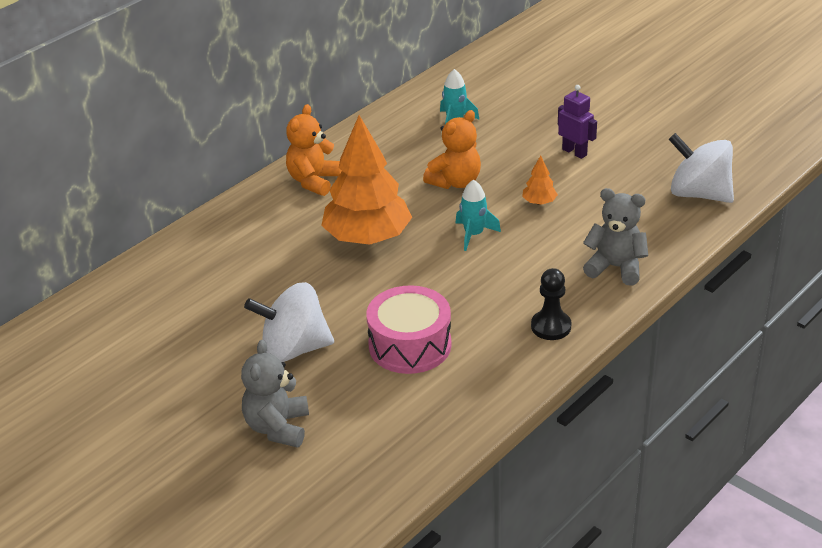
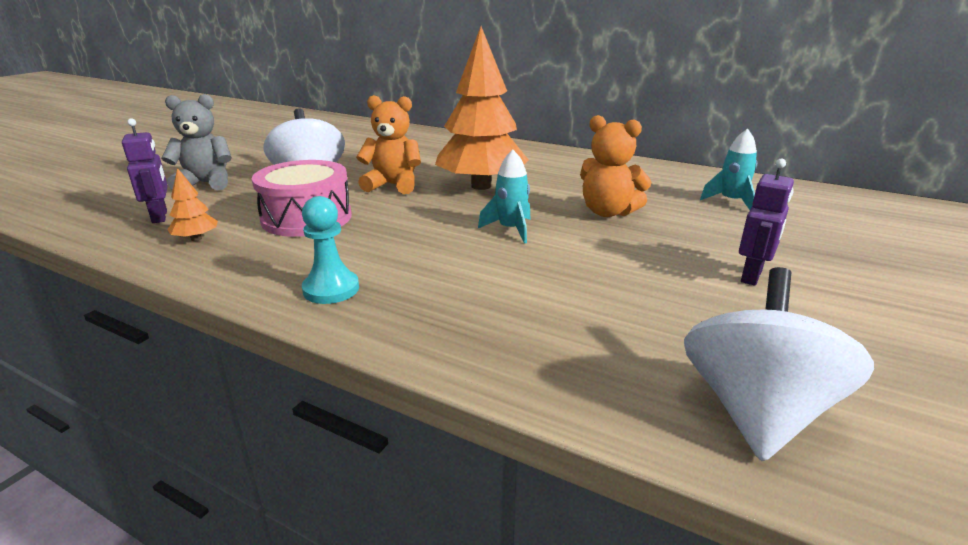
camera: 75 degrees right, 10 degrees down
orange teddy bear [286,104,342,196] -> orange teddy bear moved to [356,95,421,194]
orange tree [522,156,558,205] -> orange tree moved to [167,168,218,241]
black pawn [531,268,572,340] -> turquoise pawn [302,196,359,304]
grey teddy bear [583,188,648,285] -> none
none -> purple robot [122,118,168,223]

